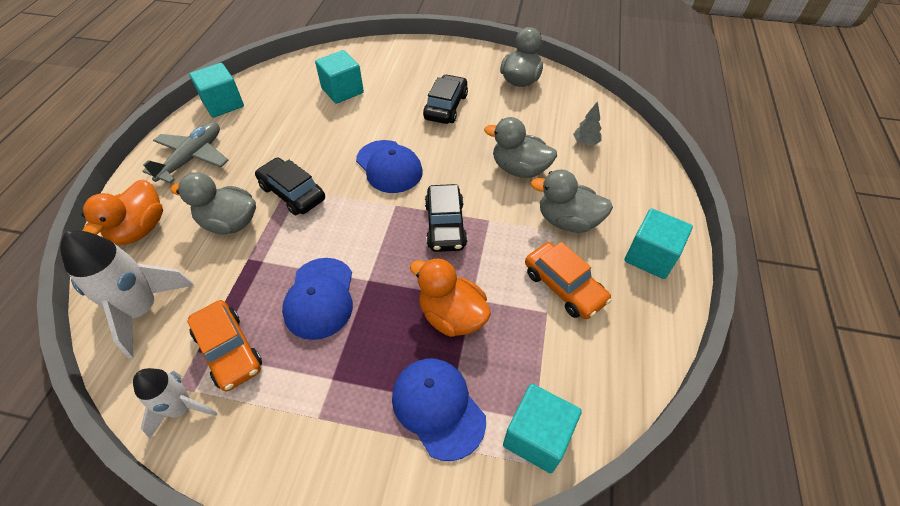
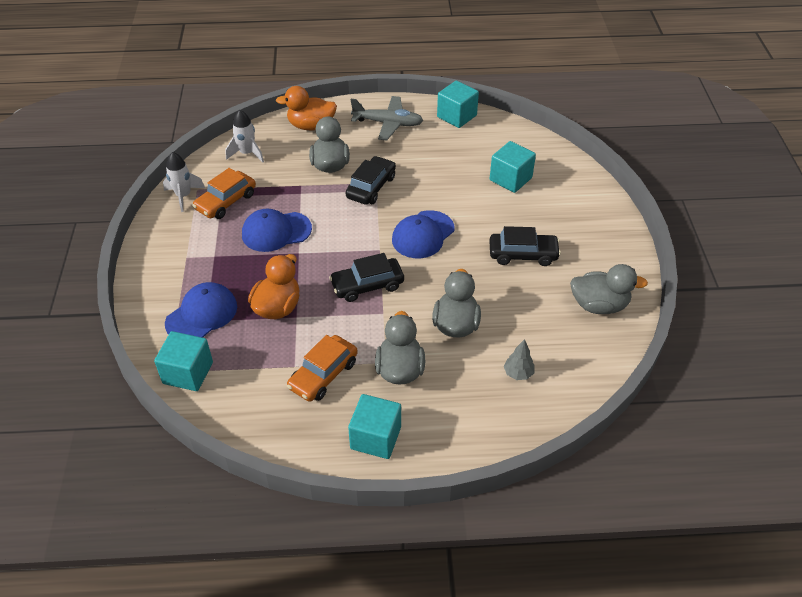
camera: 75 degrees right, 5 degrees down
white rocket [60,231,194,358] -> white rocket [225,110,264,163], size x0.63

